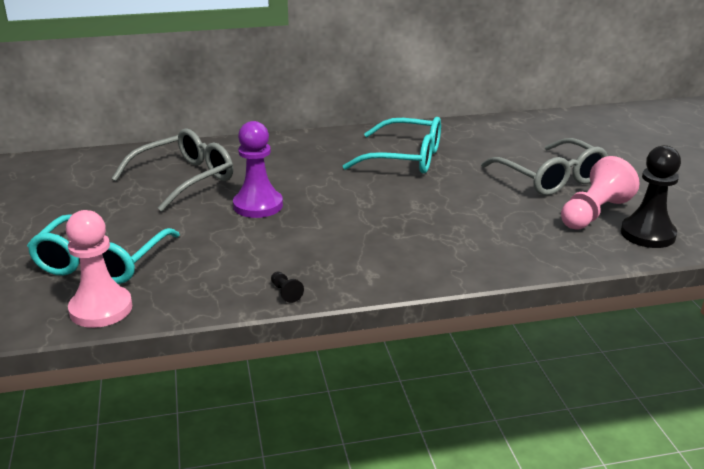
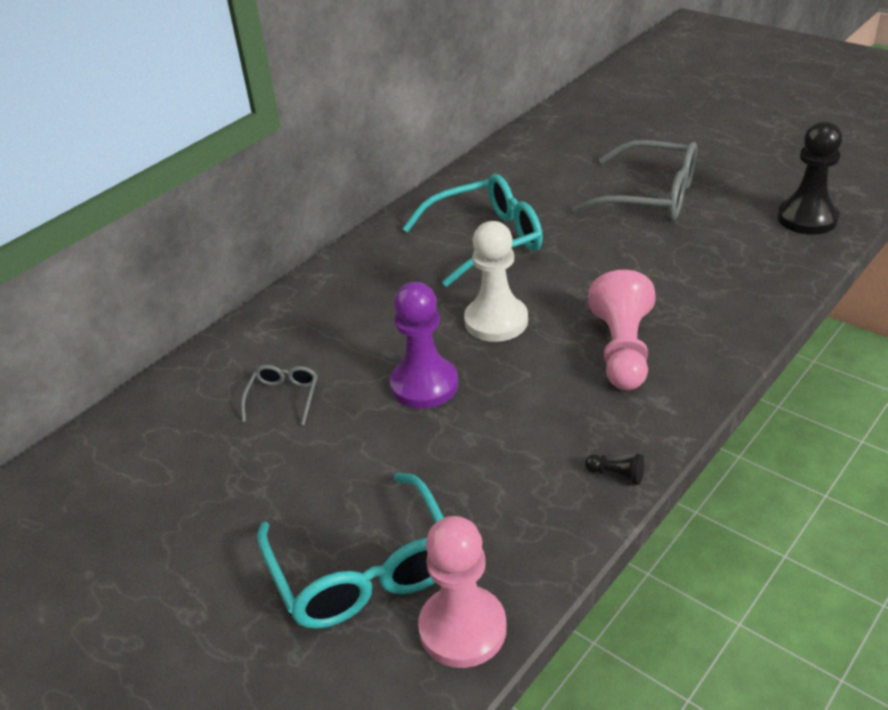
camera: 35 degrees left, 10 degrees up
grey glasses [111,128,233,212] -> grey glasses [241,365,318,425], size x0.48
pink pawn [561,156,640,230] -> pink pawn moved to [588,270,656,390]
none -> white pawn [464,221,528,342]

